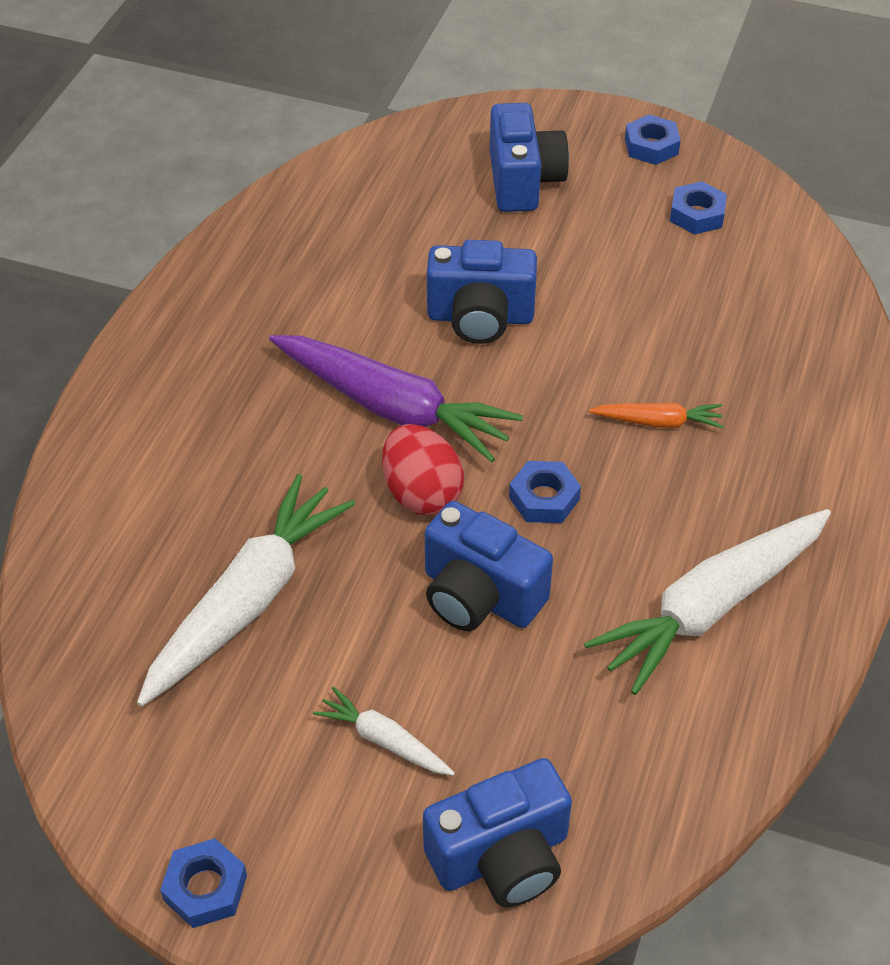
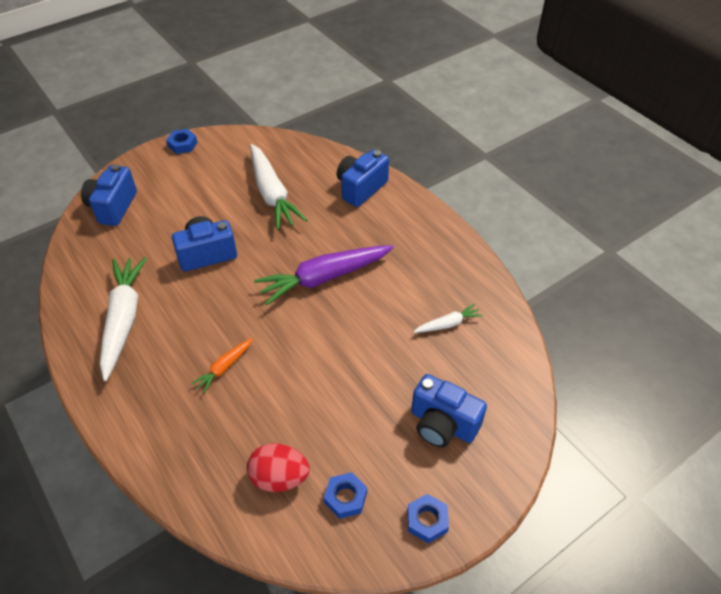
camera: 125 degrees right, 0 degrees up
white carrot [313,687,455,776] -> white carrot moved to [413,303,483,333]
red egg [382,424,464,515] -> red egg moved to [247,443,310,492]
blue camera [427,240,537,344] -> blue camera moved to [337,150,389,207]
blue nut [509,461,581,523] -> none

